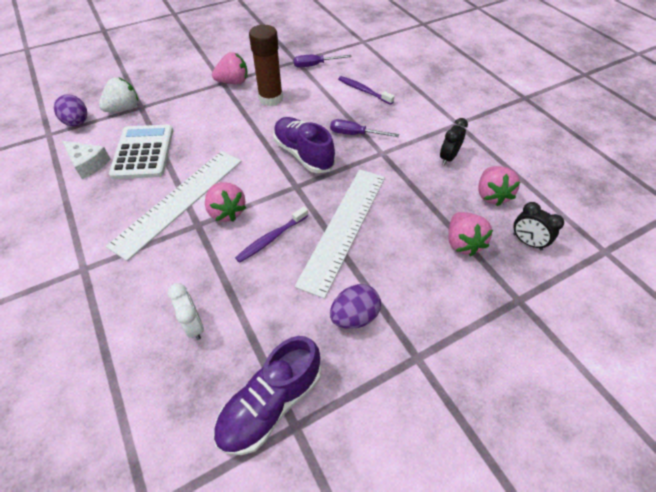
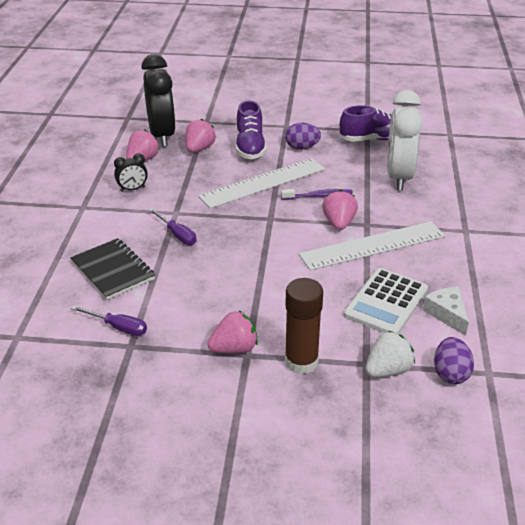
camera: 145 degrees left, 15 degrees down
white strawberry [99,77,138,112] -> white strawberry turned 150 degrees clockwise [366,331,415,377]
white clock [167,283,204,340] -> white clock [387,90,423,190], size x2.24
pink strawberry [212,52,248,84] -> pink strawberry turned 135 degrees clockwise [207,311,258,353]
brown glue stick [249,25,283,106] -> brown glue stick moved to [285,278,323,374]
purple shoe [273,117,335,173] -> purple shoe moved to [236,100,266,159]
purple toothbrush [338,76,395,105] -> black notebook [70,238,155,300]
black clock [513,202,564,251] -> black clock [141,54,176,147], size x2.24

